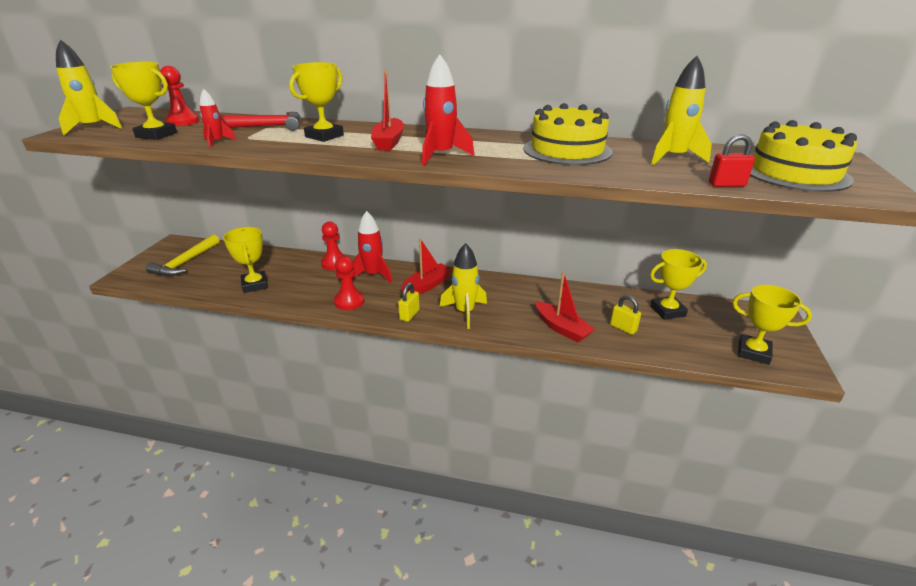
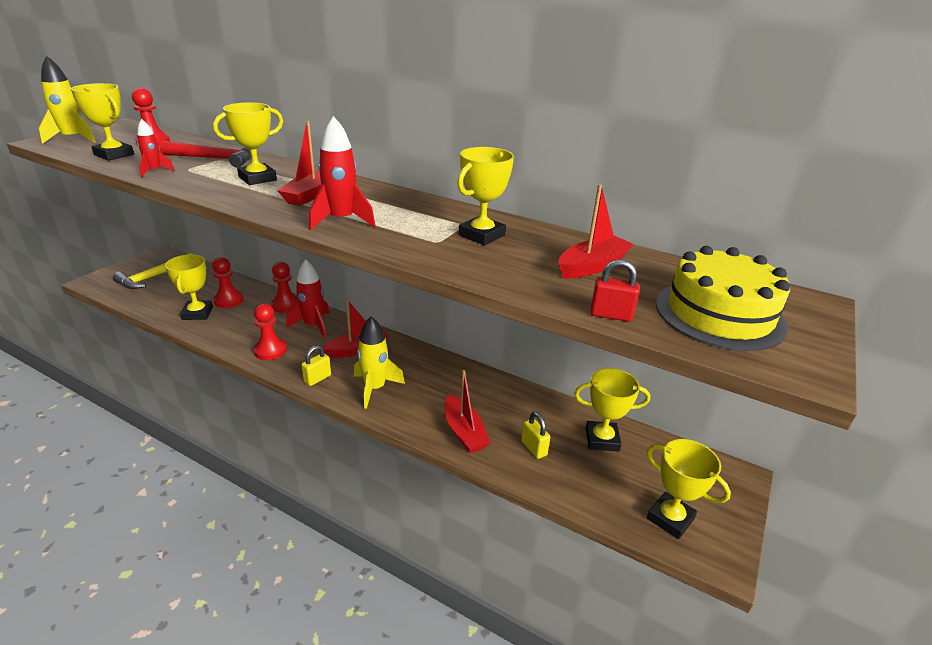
camera: 15 degrees right, 0 degrees up
yellow cake [523,103,613,165] -> yellow trophy [457,147,514,246]
yellow rocket [651,56,712,165] -> red boat [559,184,633,278]
none -> red pawn [212,257,243,308]

